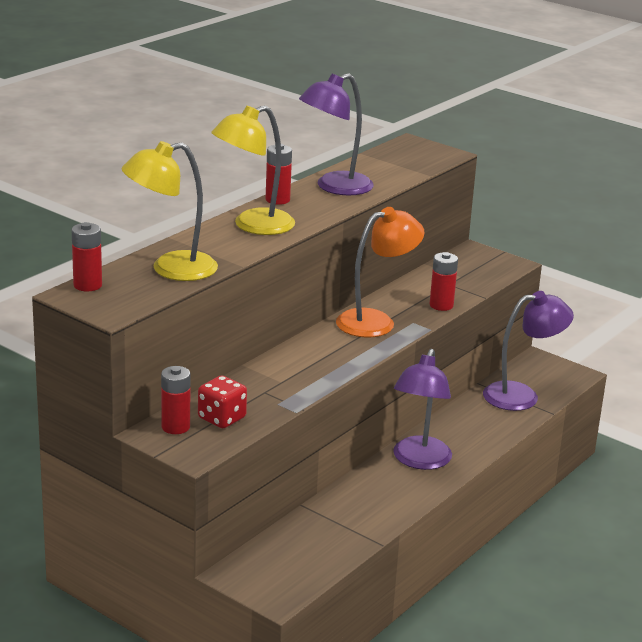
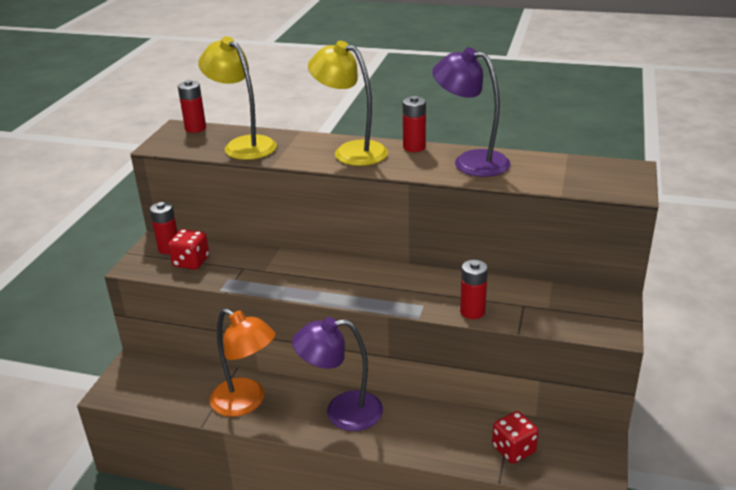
camera: 70 degrees right, 5 degrees up
orange lamp [336,207,425,338] -> orange lamp moved to [210,308,276,417]
purple lamp [483,291,574,411] -> red dice [492,411,539,464]

